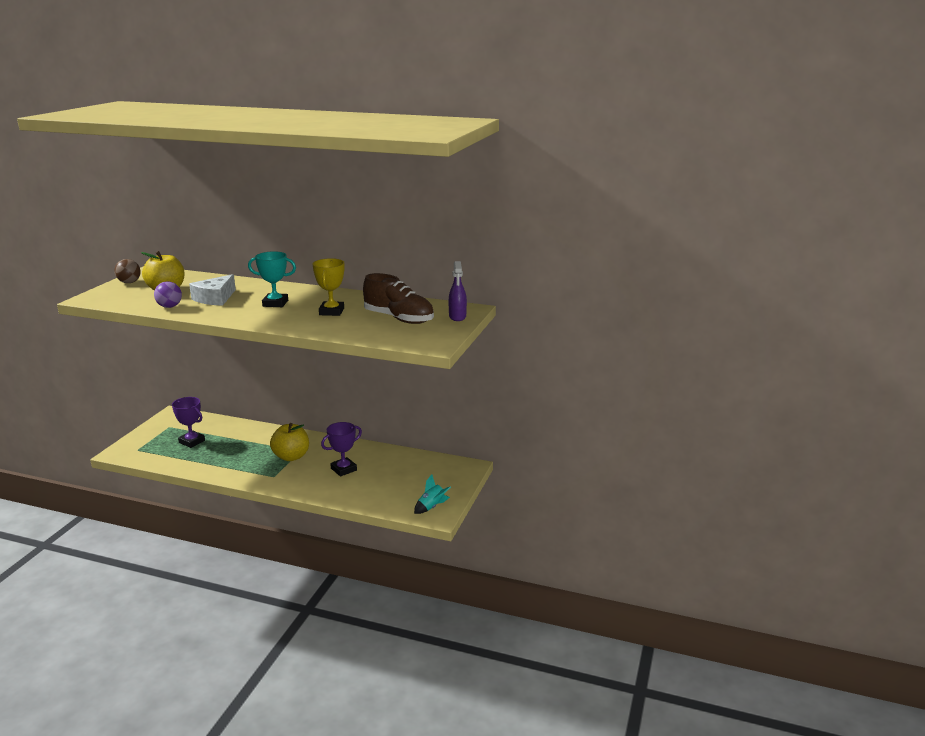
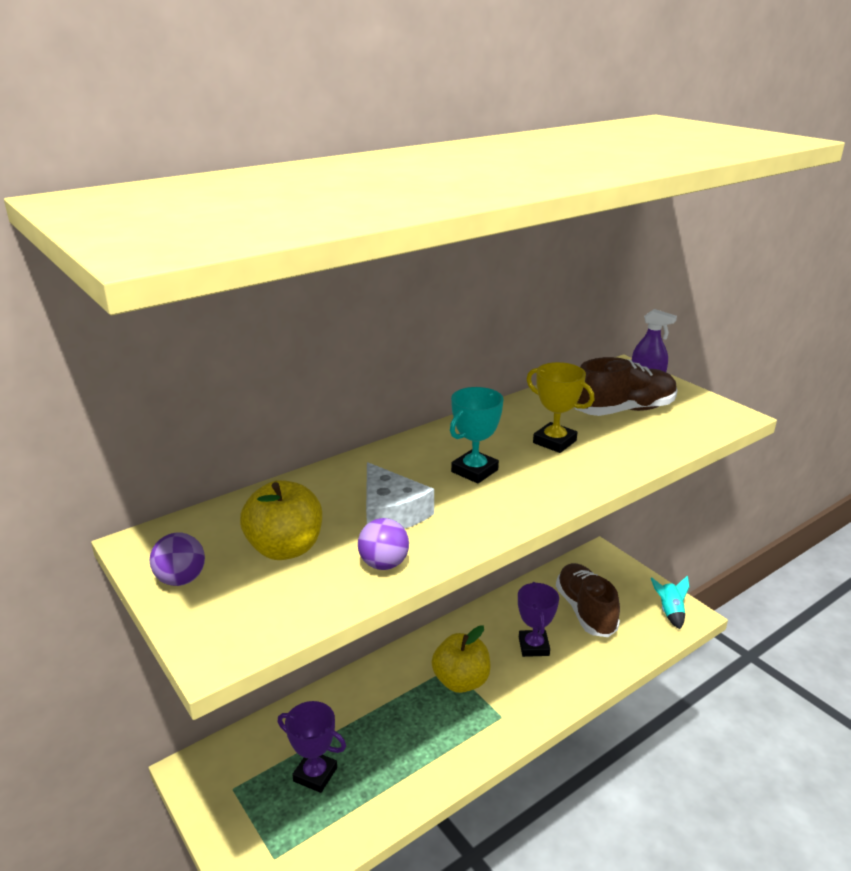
camera: 55 degrees left, 5 degrees up
brown ball [114,259,141,283] -> purple ball [150,533,205,586]
purple trophy [172,397,205,448] -> purple trophy turned 45 degrees clockwise [278,701,346,793]
none -> brown shoe [556,563,620,637]

